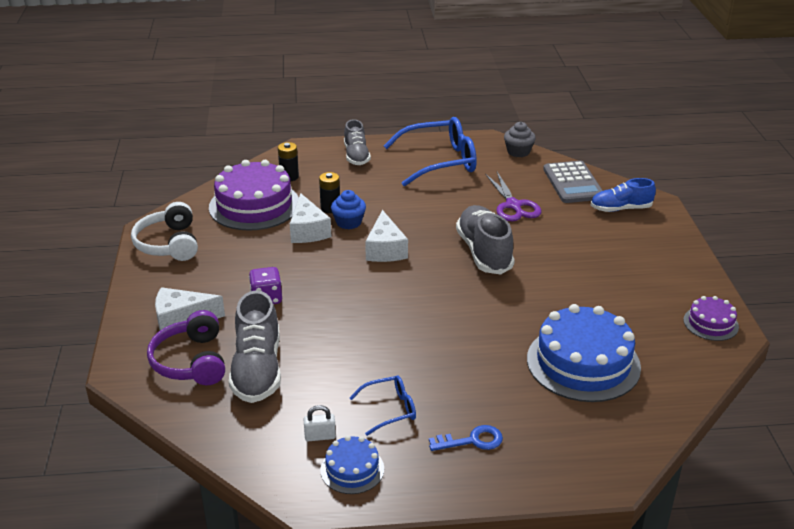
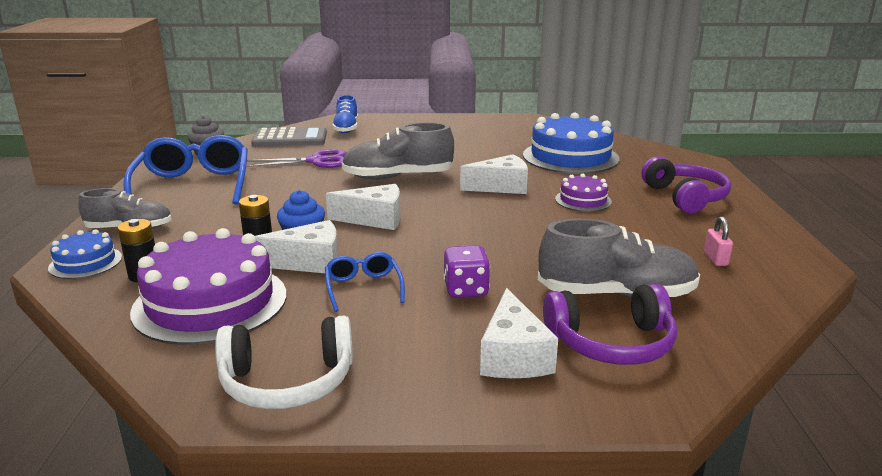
camera: 85 degrees left, 10 degrees down
white padlock [303,405,336,441] -> pink padlock [704,216,733,266]
blue cake [320,436,384,494] -> blue cake moved to [48,229,122,279]
blue glasses [350,375,416,436] -> blue glasses moved to [325,252,405,312]
blue key [429,425,503,451] -> purple headphones [641,156,731,213]
purple cake [683,296,739,341] -> purple cake moved to [555,174,612,212]
none -> white cheese [460,154,528,194]

